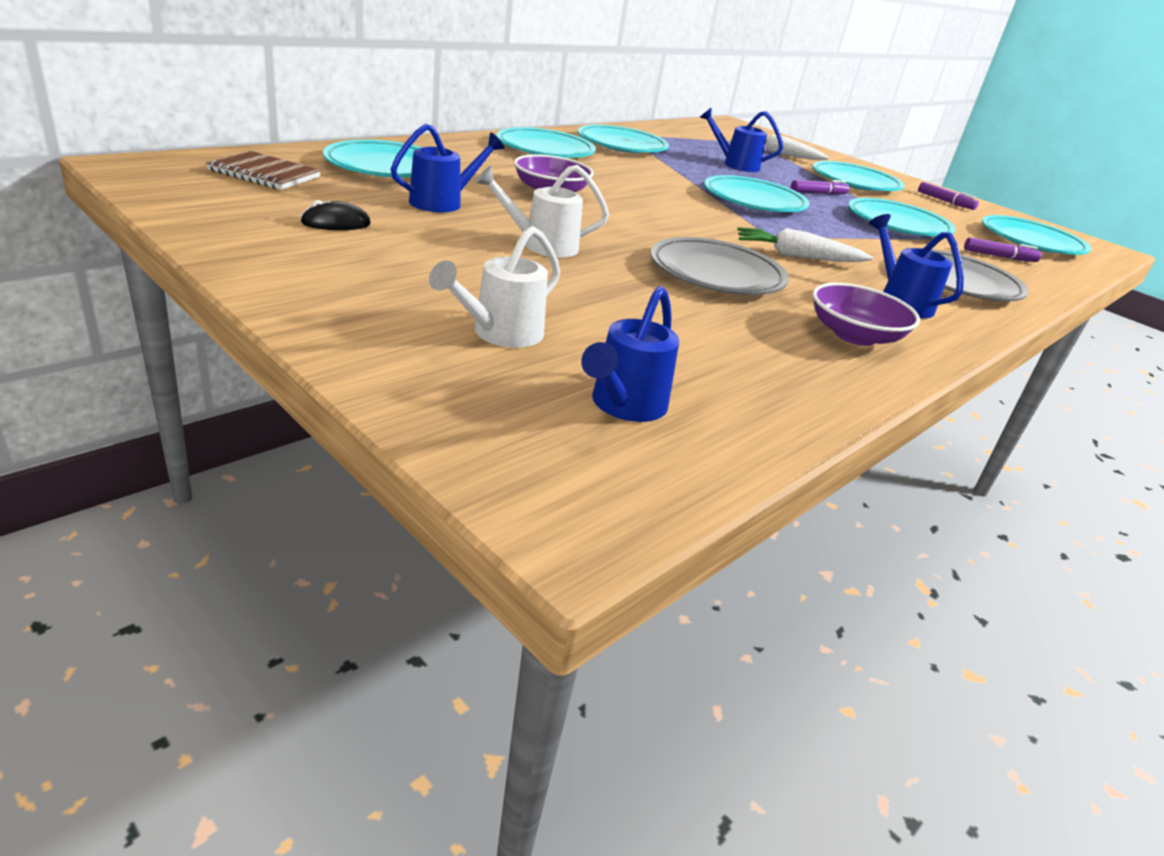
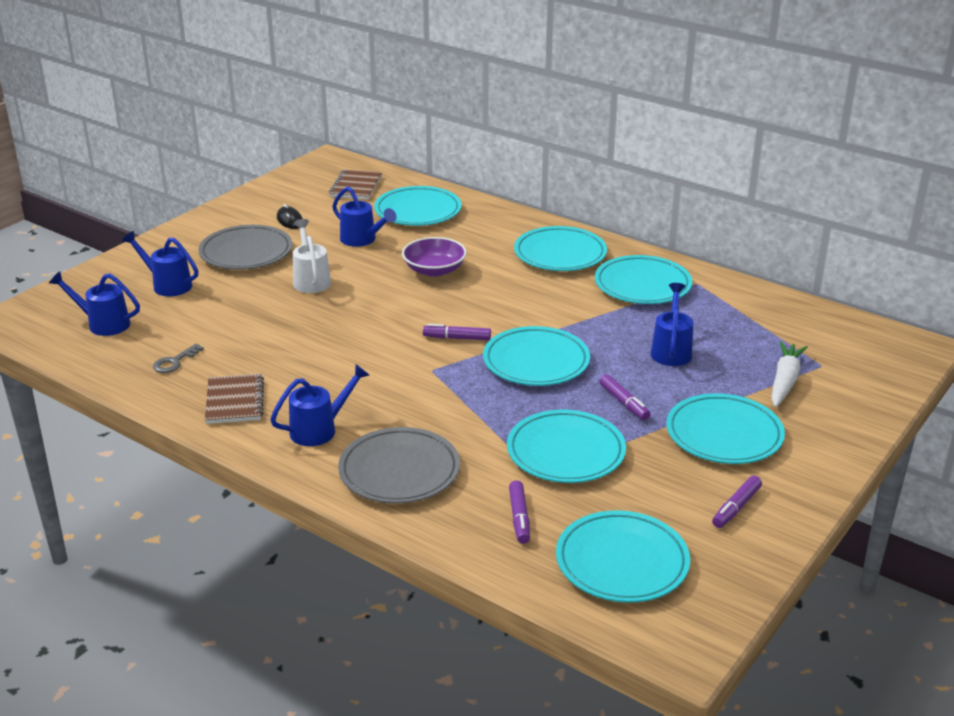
camera: 85 degrees right, 0 degrees up
white watering can [429,226,560,348] -> blue watering can [122,231,198,296]
grey plate [650,237,789,295] -> grey plate moved to [199,225,292,270]
white carrot [737,227,873,262] -> none
purple bowl [813,283,920,346] -> brown notebook [205,374,264,424]
none -> grey key [153,344,204,373]
none -> purple marker [423,324,491,340]

